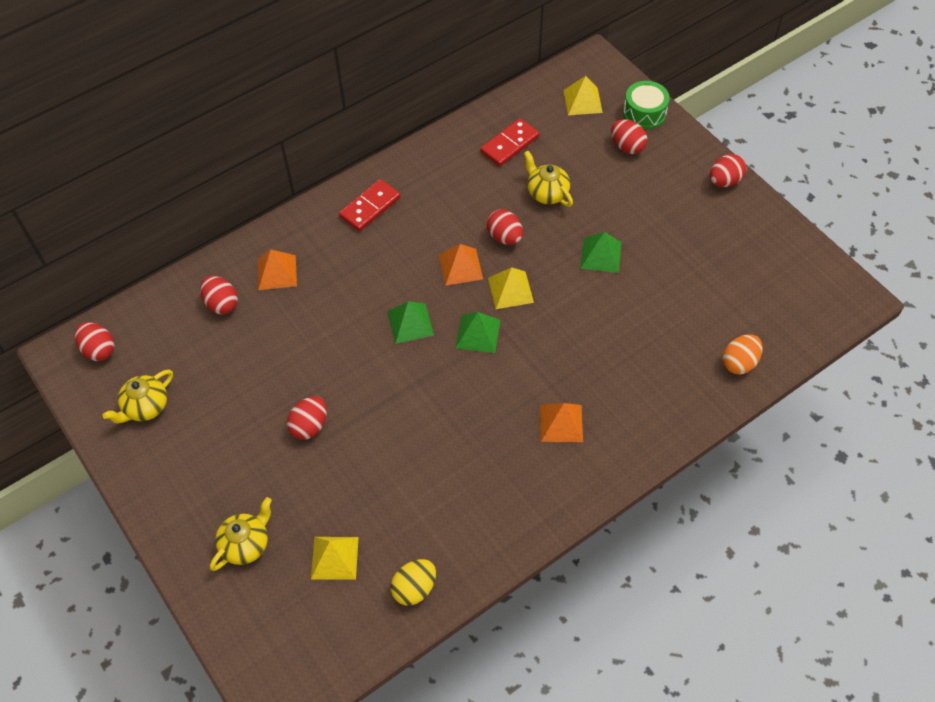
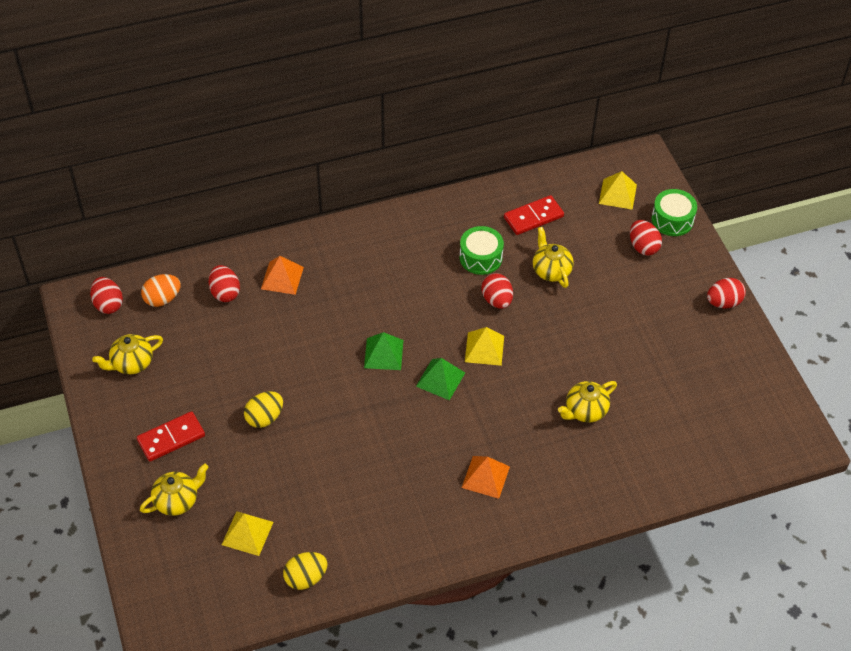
camera: 15 degrees right, 5 degrees down
red egg [287,396,327,440] -> yellow egg [244,391,283,428]
red domino [339,179,401,231] -> red domino moved to [137,411,205,462]
orange pyramid [439,244,483,286] -> none
green pyramid [580,232,621,273] -> none
orange egg [723,334,763,374] -> orange egg moved to [141,274,181,307]
none -> green drum [460,226,504,275]
none -> yellow teapot [558,381,617,423]

